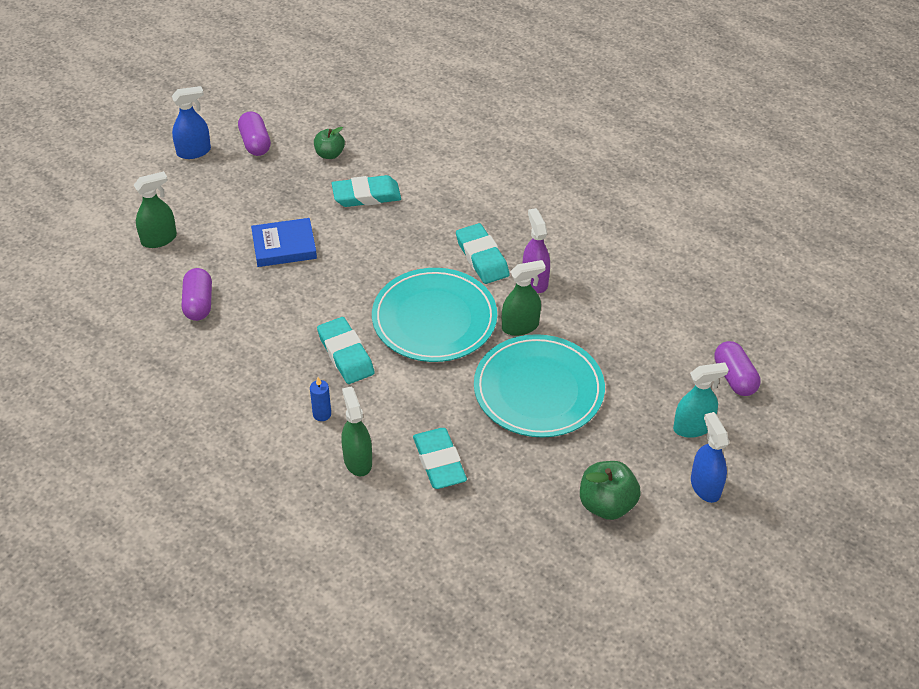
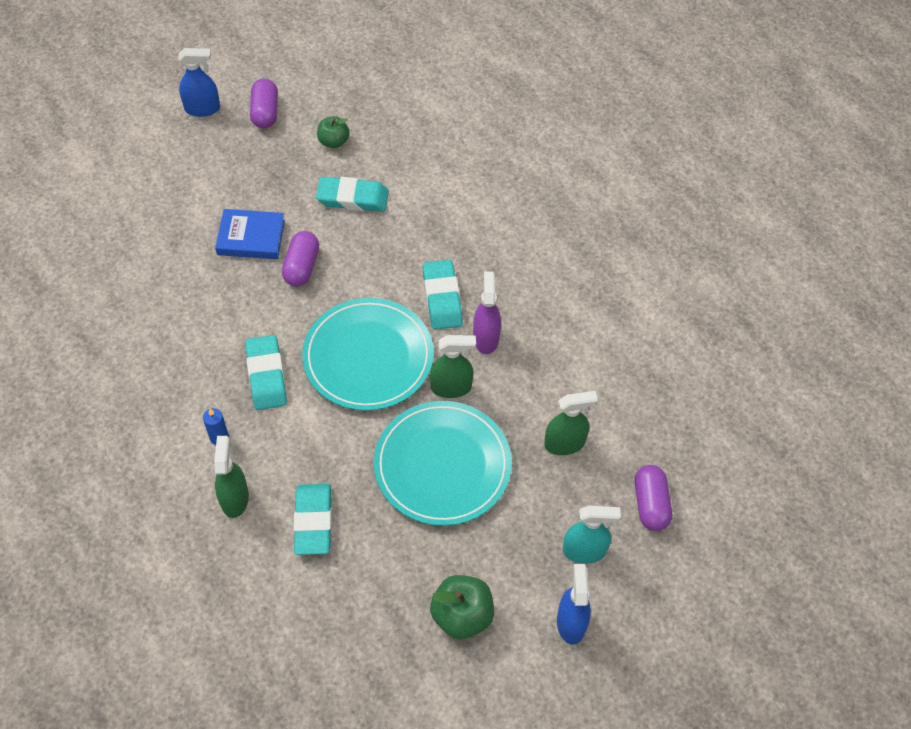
camera: 15 degrees right, 10 degrees up
green spray bottle [134,171,177,248] -> green spray bottle moved to [544,391,598,455]
purple capsule [182,268,212,321] -> purple capsule moved to [282,231,319,286]

